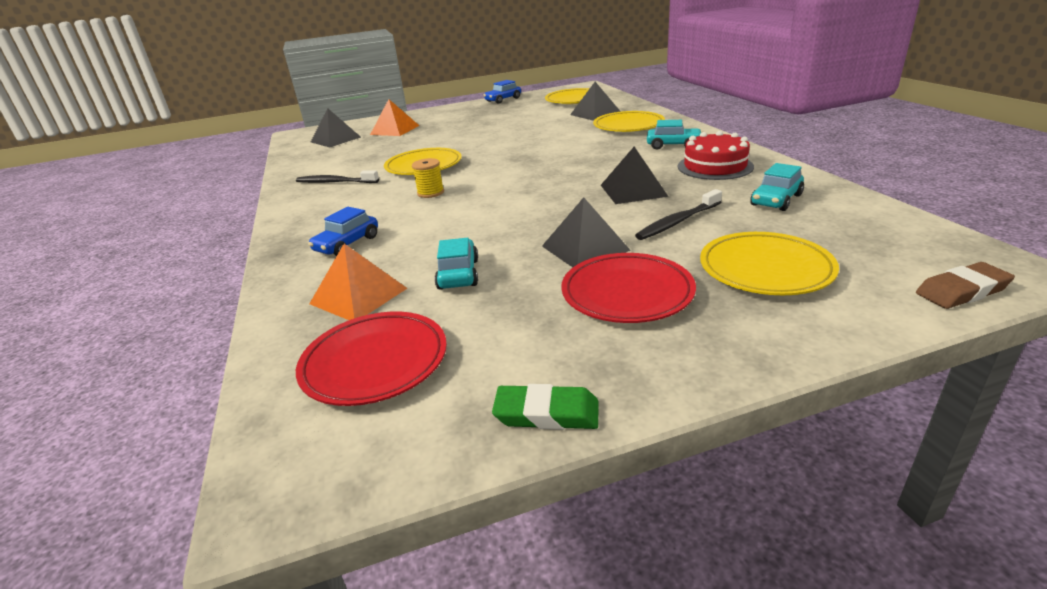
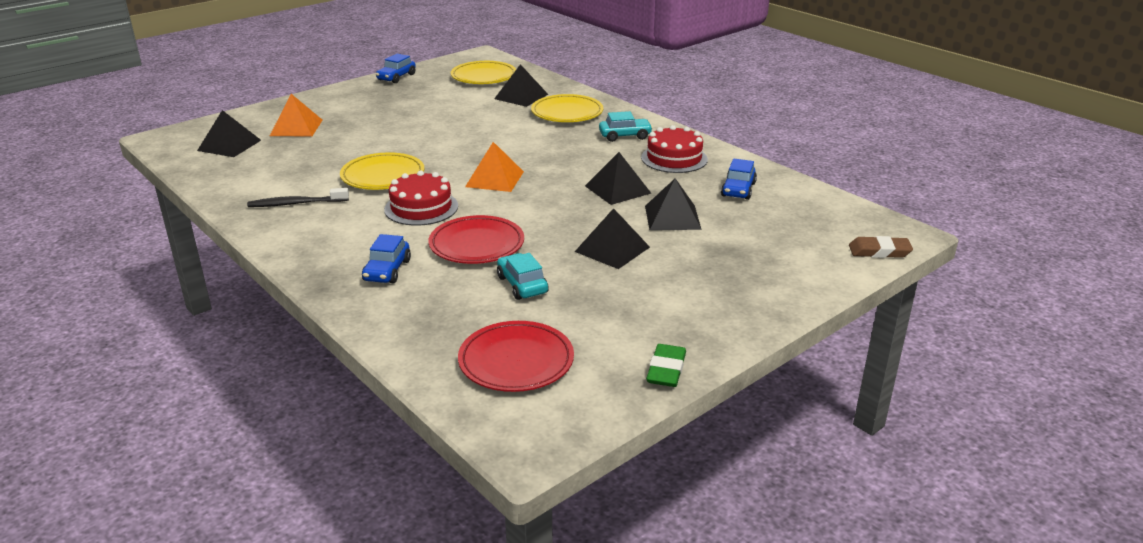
camera: 25 degrees left, 0 degrees up
orange pyramid [309,244,407,320] -> orange pyramid moved to [465,142,524,192]
yellow spool [412,158,444,198] -> red cake [384,171,458,226]
green eraser [492,384,599,430] -> green eraser turned 60 degrees counterclockwise [646,344,686,387]
red plate [561,253,696,323] -> red plate moved to [429,215,524,264]
black toothbrush [635,189,722,240] -> black pyramid [645,178,702,230]
yellow plate [700,232,839,295] -> none
turquoise car [750,163,804,211] -> blue car [721,159,757,200]
brown eraser [916,262,1015,309] -> brown eraser turned 45 degrees clockwise [849,236,913,258]

